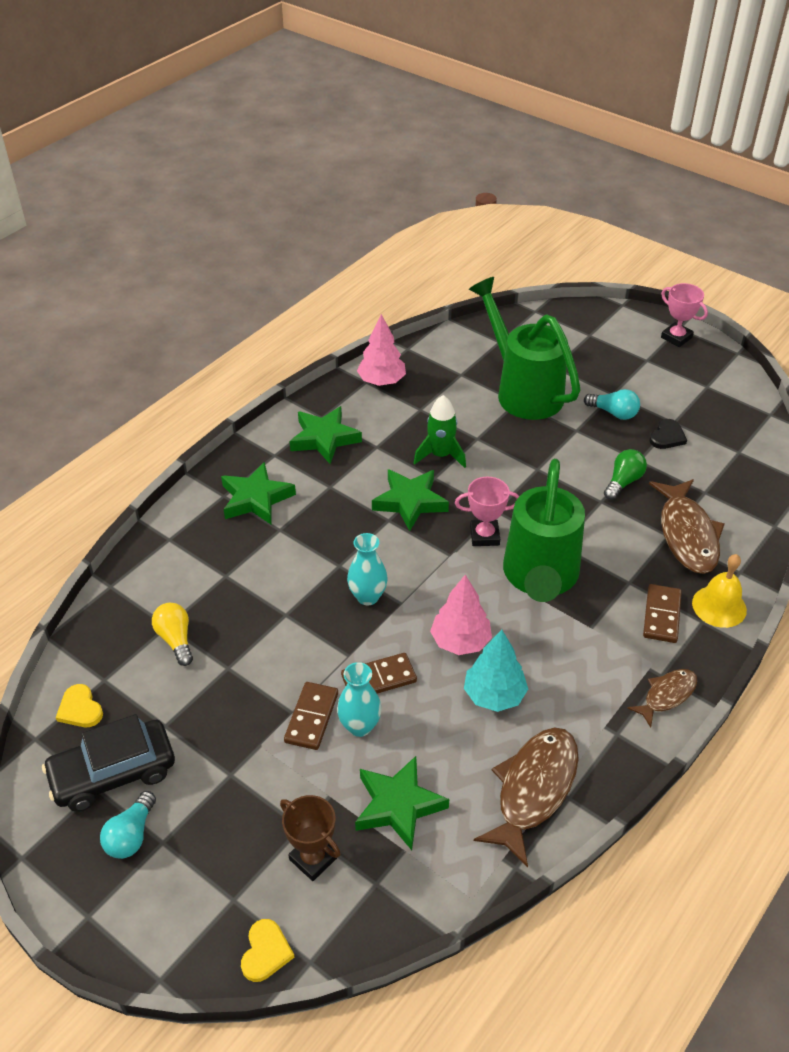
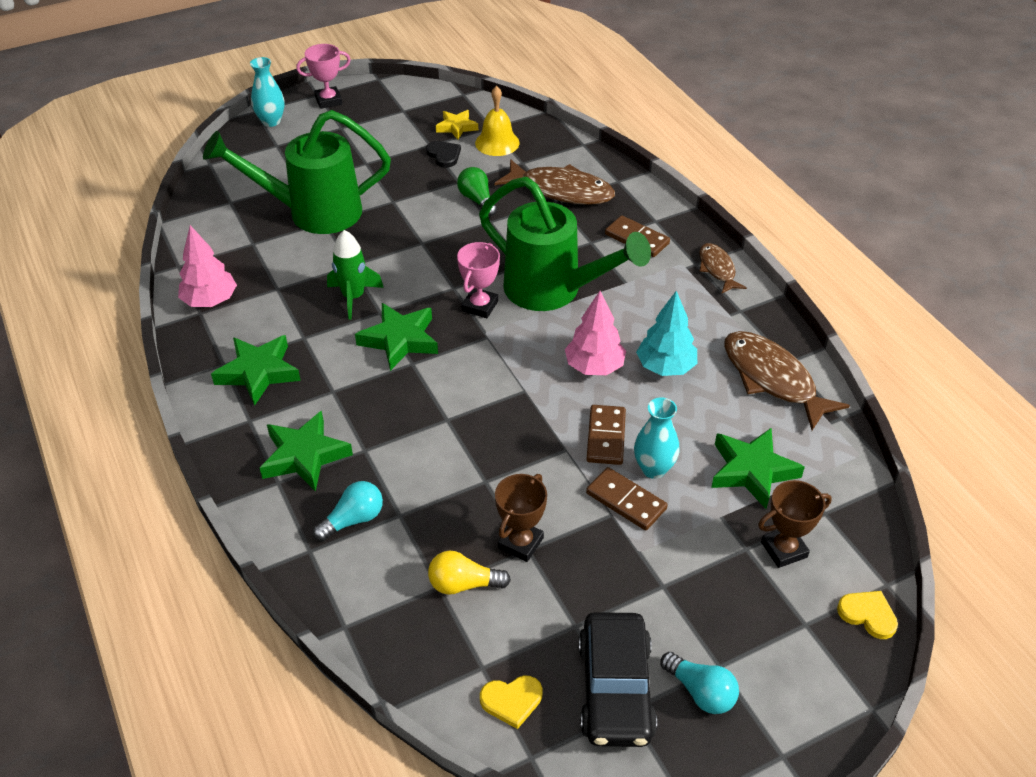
camera: 65 degrees left, 0 degrees up
turquoise vase [347,533,388,605] -> turquoise vase moved to [250,57,285,127]
turquoise light bulb [584,389,640,420] -> turquoise light bulb moved to [312,481,383,541]
yellow bell [692,554,747,628] -> yellow bell moved to [475,86,520,156]
none -> yellow star [436,110,478,140]
none -> brown trophy [495,474,547,562]

